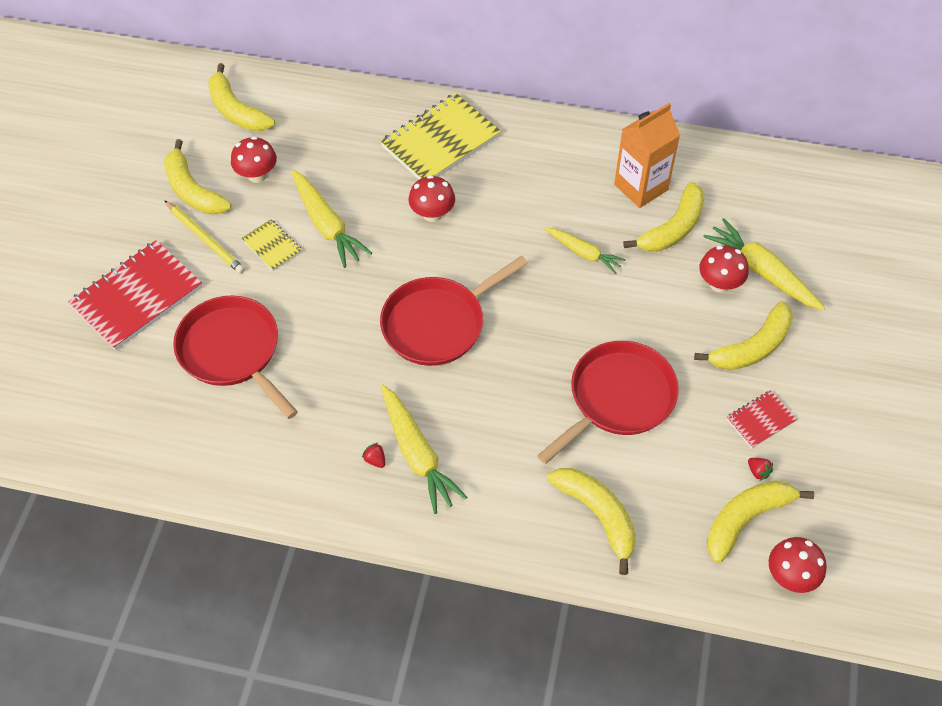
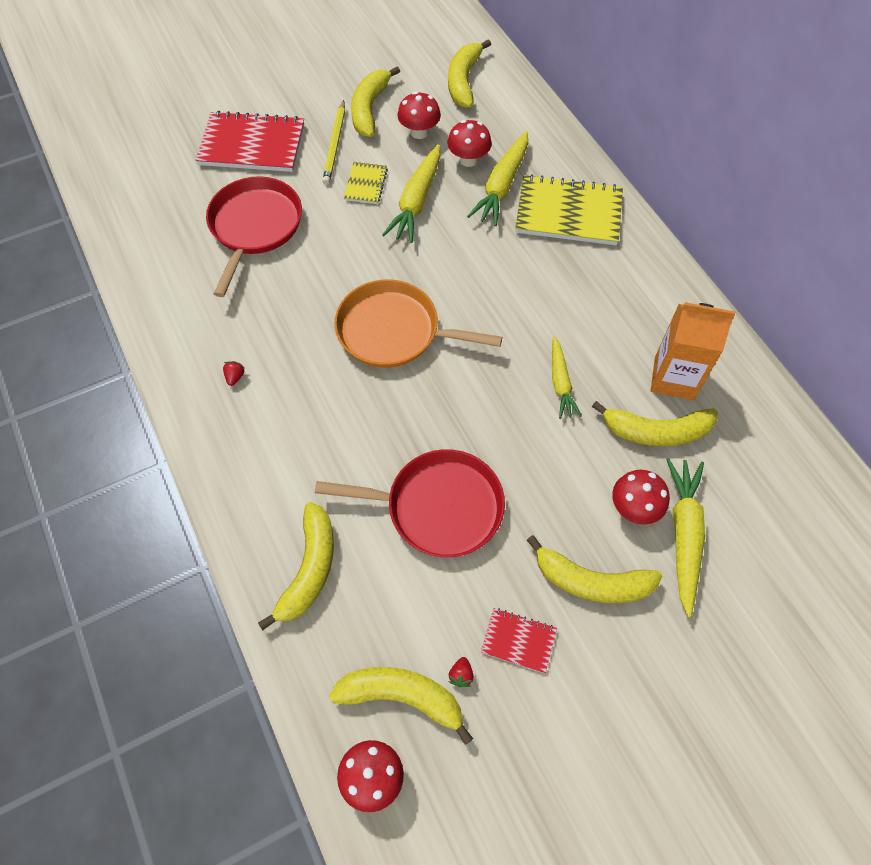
camera: 50 degrees right, 5 degrees up
red pan [380,256,528,366] -> orange pan [335,279,502,368]
yellow carrot [381,384,467,514] -> yellow carrot moved to [467,131,528,226]
red mushroom [408,175,455,222] -> red mushroom moved to [447,120,492,167]

